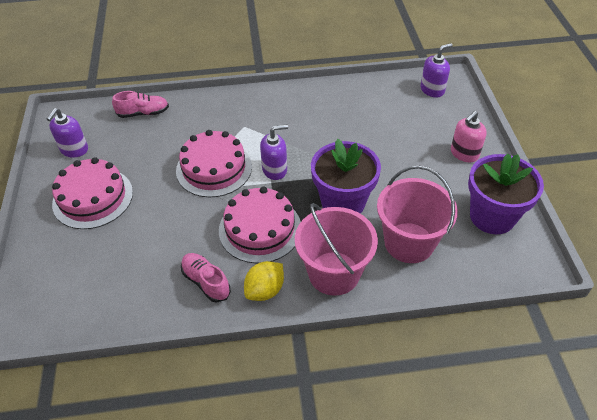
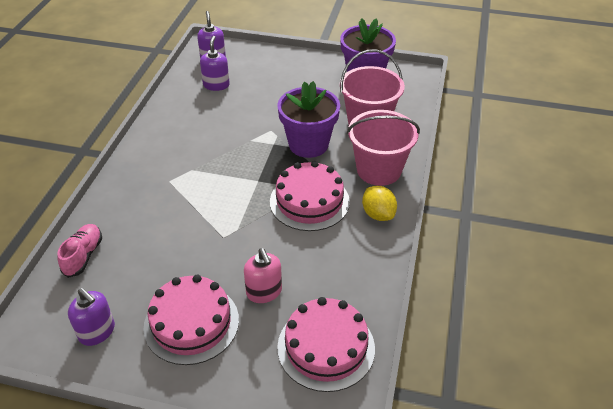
camera: 70 degrees left, 5 degrees down
pink cake [176,130,252,197] -> pink cake moved to [277,297,375,392]
pink shoe [181,253,231,302] -> none
purple soap dispenser [260,125,288,180] -> purple soap dispenser moved to [200,36,230,91]
pink soap dispenser [451,111,487,162] -> pink soap dispenser moved to [244,248,282,303]

